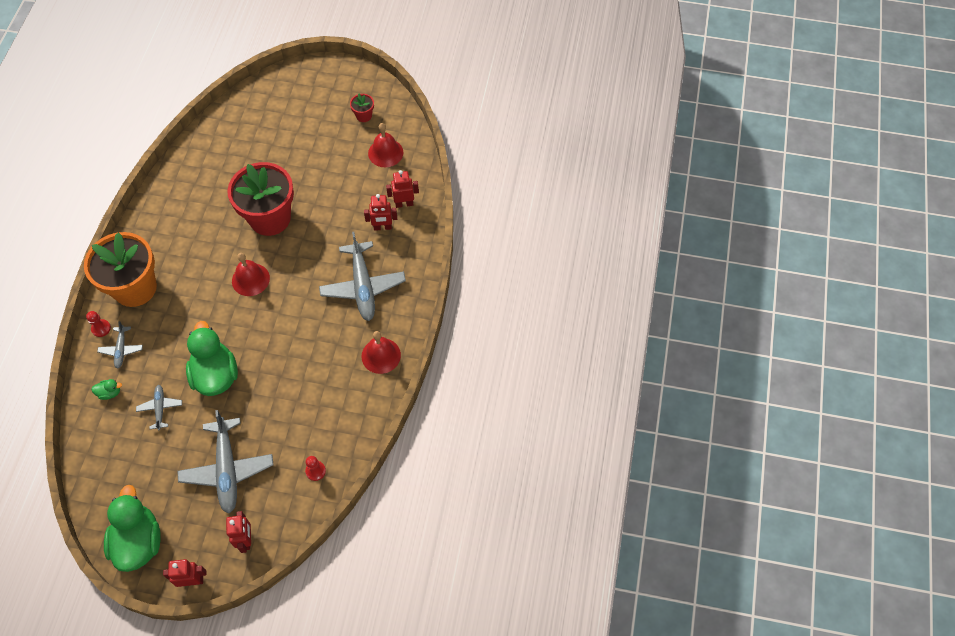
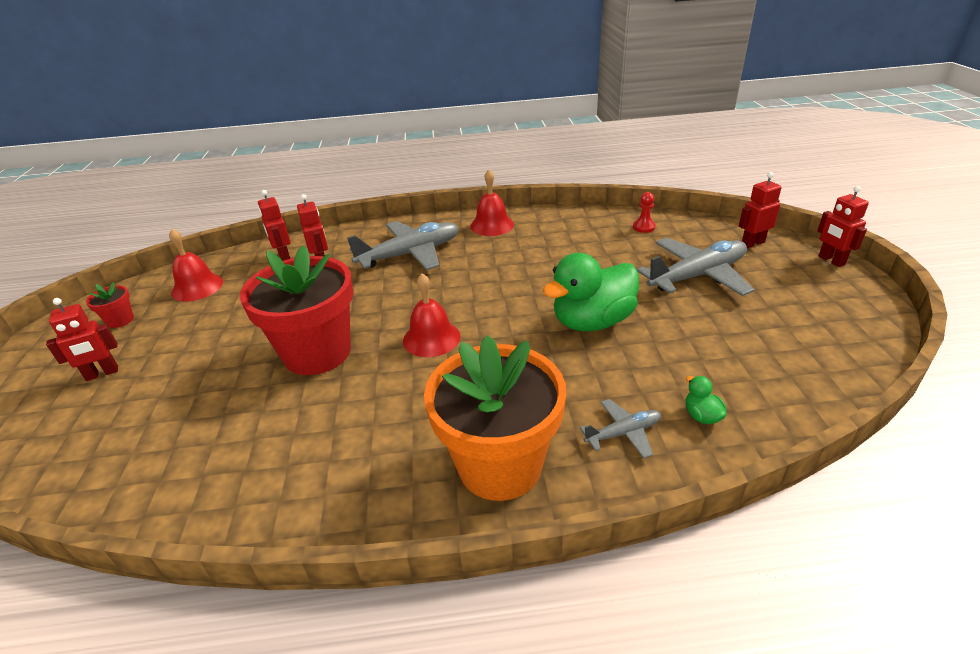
camera: 105 degrees left, 25 degrees down
red pawn [86,311,111,337] -> none
green duck [104,485,161,572] -> none
grey plane [136,385,182,430] -> none
none -> red robot [46,298,118,381]

